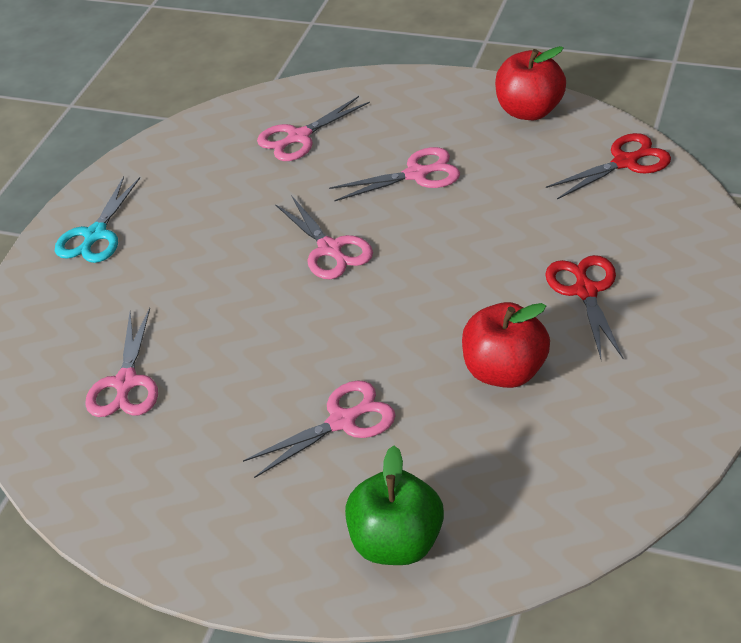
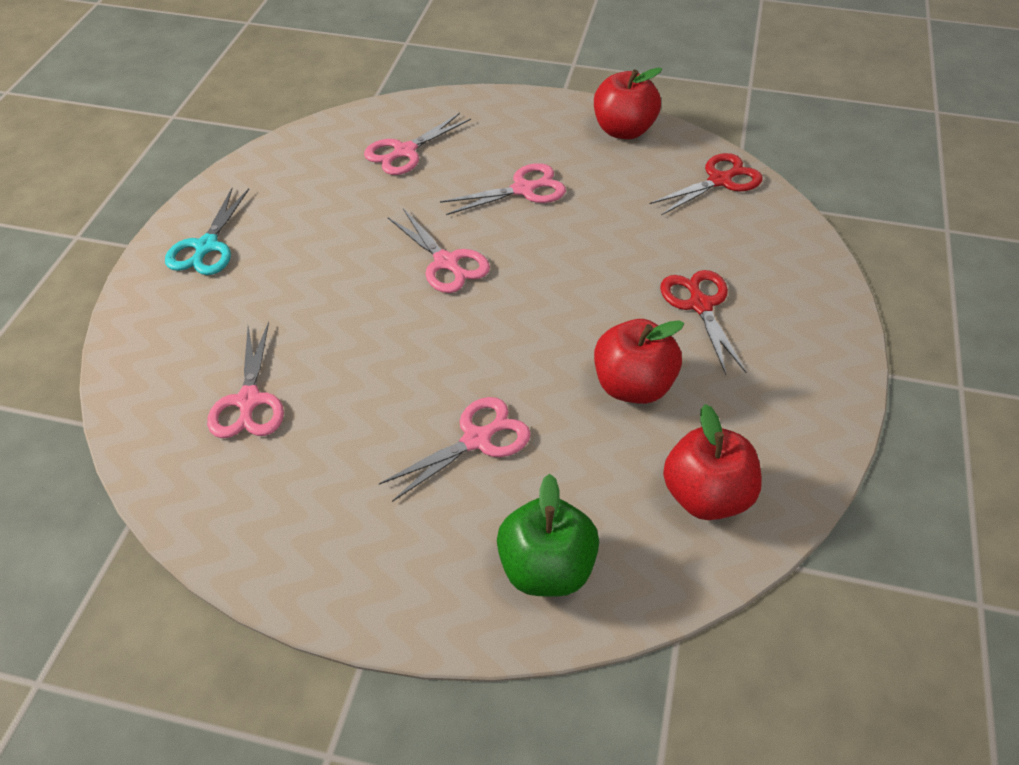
camera: 10 degrees left, 5 degrees up
none -> red apple [663,404,762,520]

